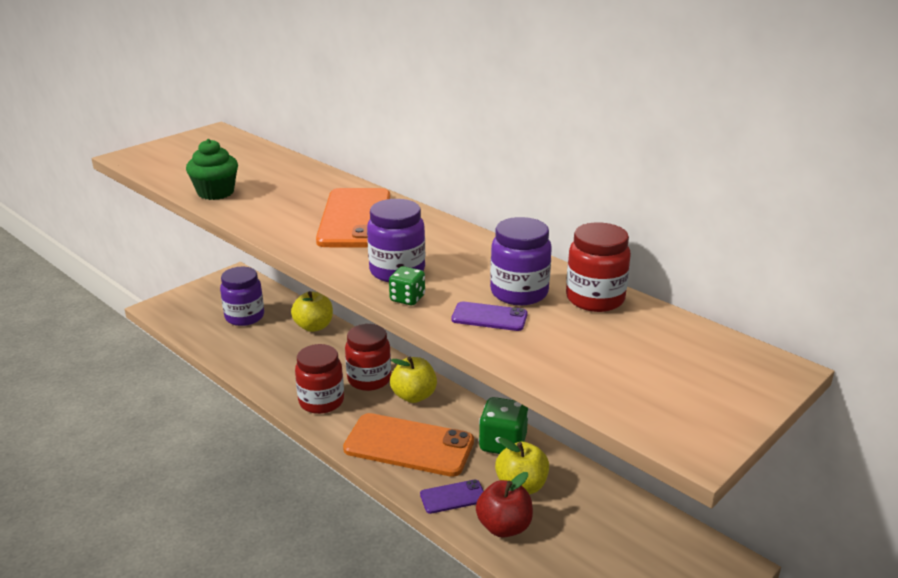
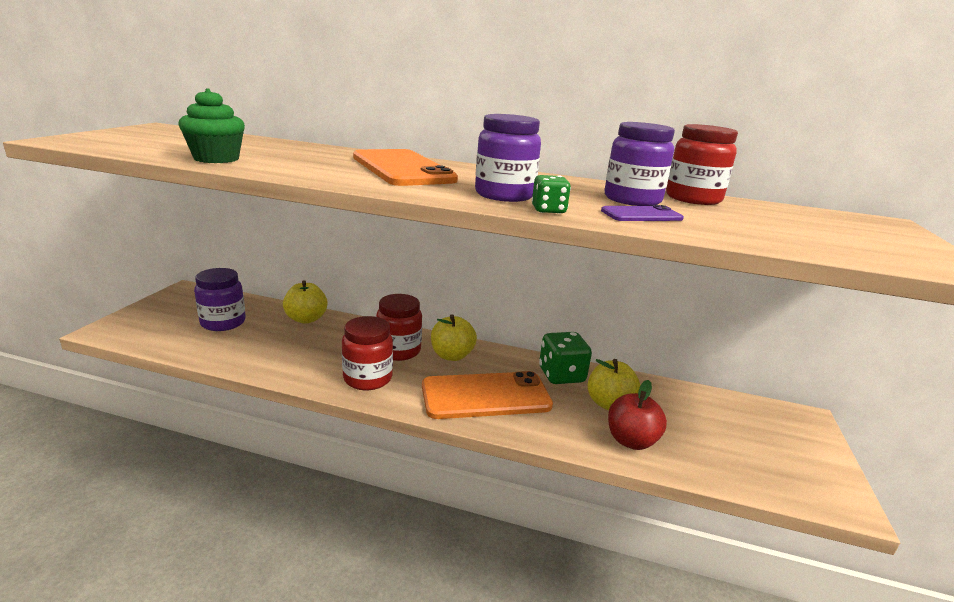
camera: 30 degrees left, 5 degrees down
purple phone [420,480,484,514] -> none

